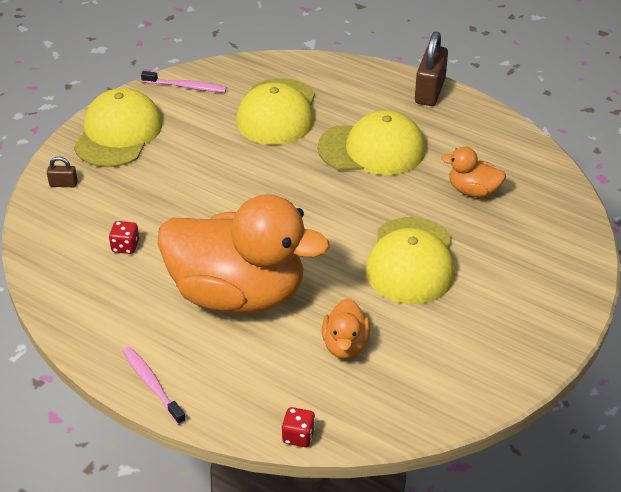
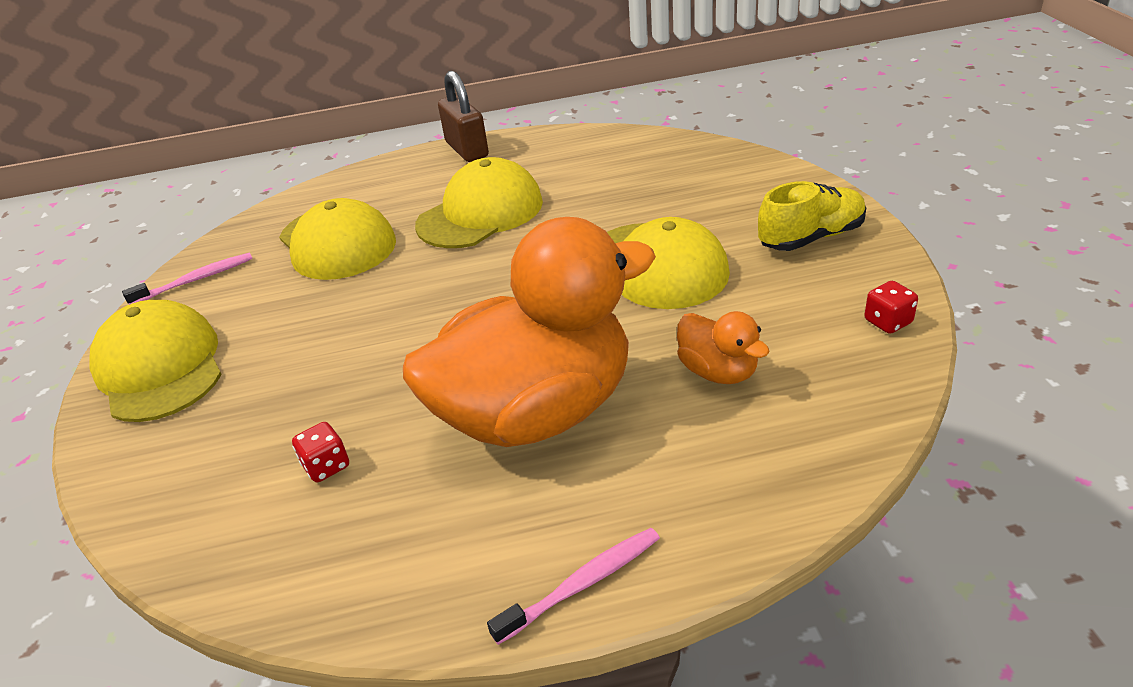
camera: 40 degrees left, 5 degrees down
brown padlock [47,156,78,187] -> none
pink toothbrush [123,346,186,425] -> pink toothbrush turned 135 degrees clockwise [487,528,660,645]
red dice [282,407,315,447] -> red dice moved to [865,281,918,334]
orange duck [441,146,506,198] -> none
none -> yellow shoe [758,181,866,251]

